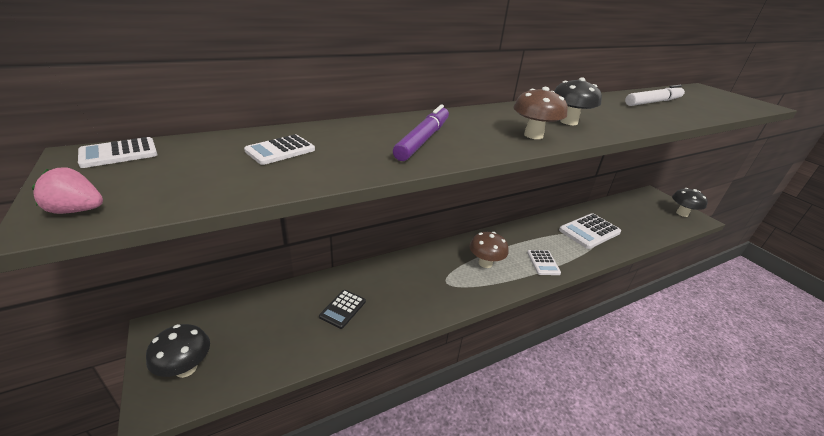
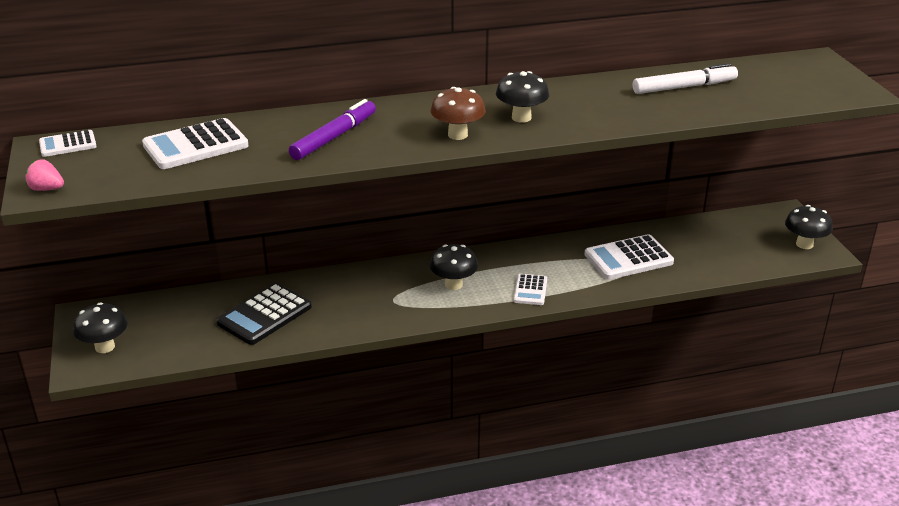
camera: 15 degrees right, 0 degrees up
white calculator [244,134,315,165] -> white calculator [142,118,249,169], size x1.75
black calculator [319,290,366,329] -> black calculator [216,283,312,345], size x1.75
brown mushroom [470,232,509,268] -> black mushroom [430,244,478,290]

